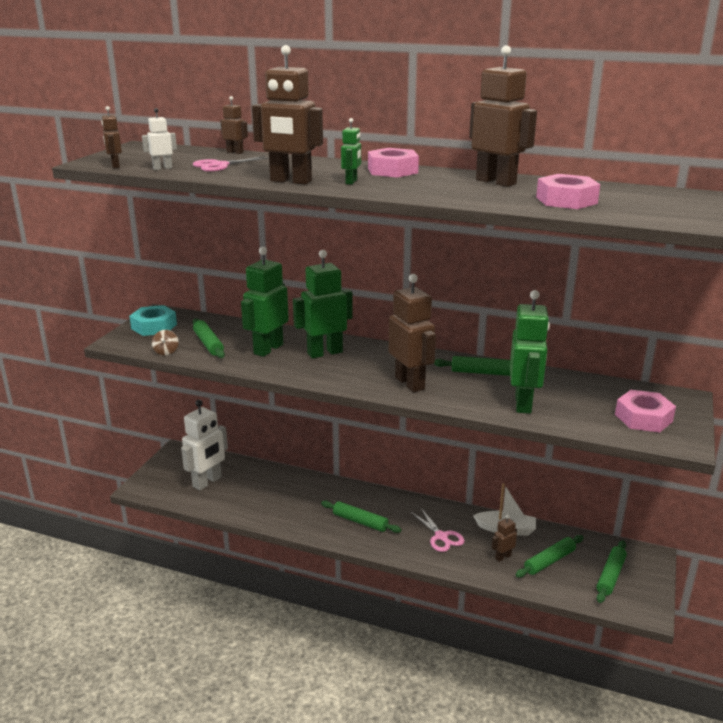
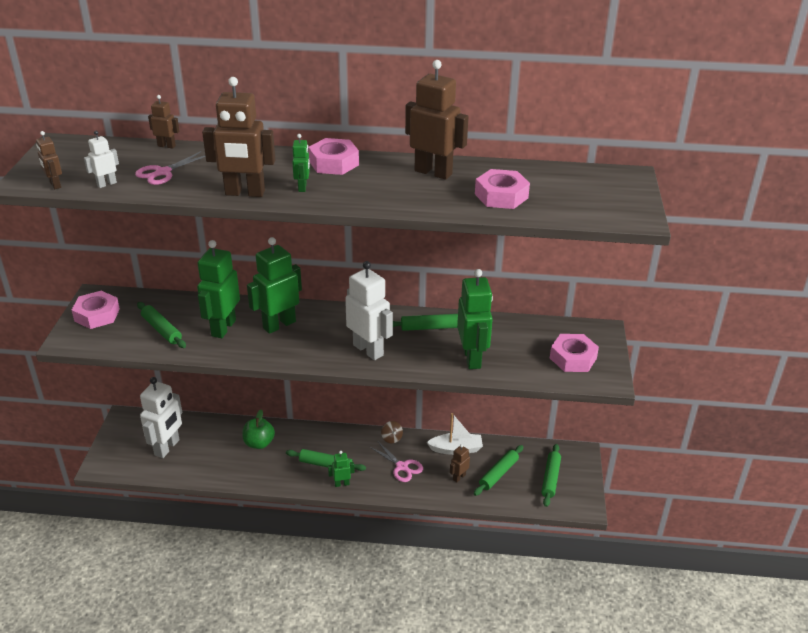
camera: 15 degrees left, 10 degrees up
turquoise nut [129,305,177,336] -> pink nut [72,291,120,329]
brown spinning top [152,330,179,355] -> brown spinning top moved to [381,421,403,443]
brown robot [388,274,436,392] -> white robot [345,261,393,360]
none -> green apple [242,410,275,449]
none -> green robot [328,451,354,487]

